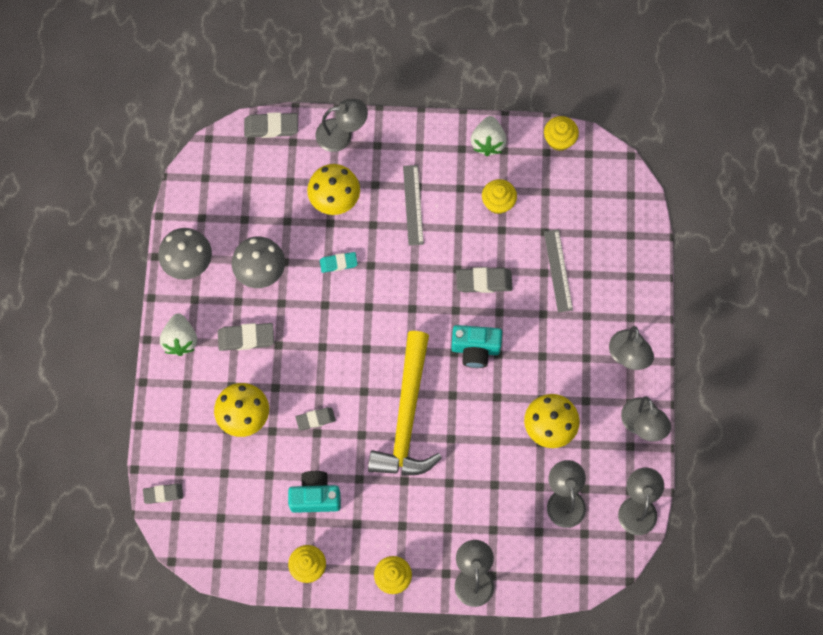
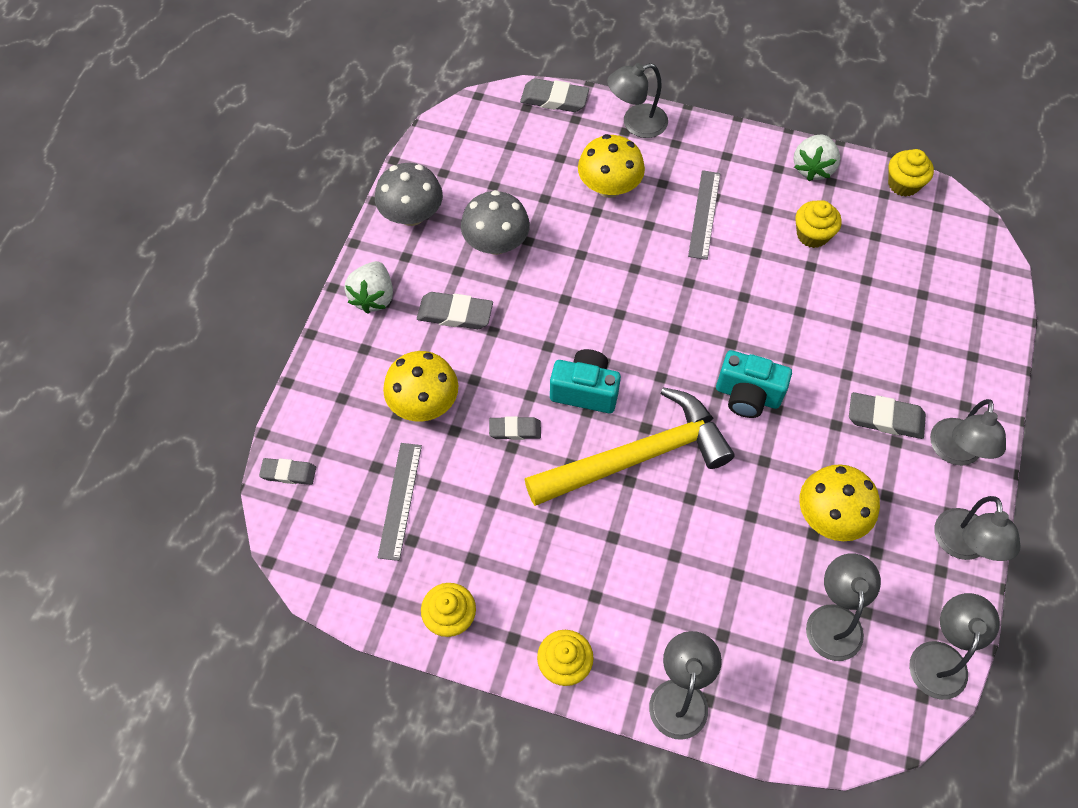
camera: 15 degrees right, 10 degrees down
turquoise camera [288,471,341,513] -> turquoise camera moved to [550,349,621,413]
grey lamp [315,99,368,152] -> grey lamp turned 150 degrees clockwise [607,63,668,138]
turquoise eraser [320,252,358,273] -> none
yellow hammer [368,331,442,476] -> yellow hammer turned 135 degrees counterclockwise [525,387,735,506]
grey eraser [456,267,512,293] -> grey eraser moved to [849,392,926,439]
grey ruler [544,229,573,312] -> grey ruler moved to [377,443,422,561]

